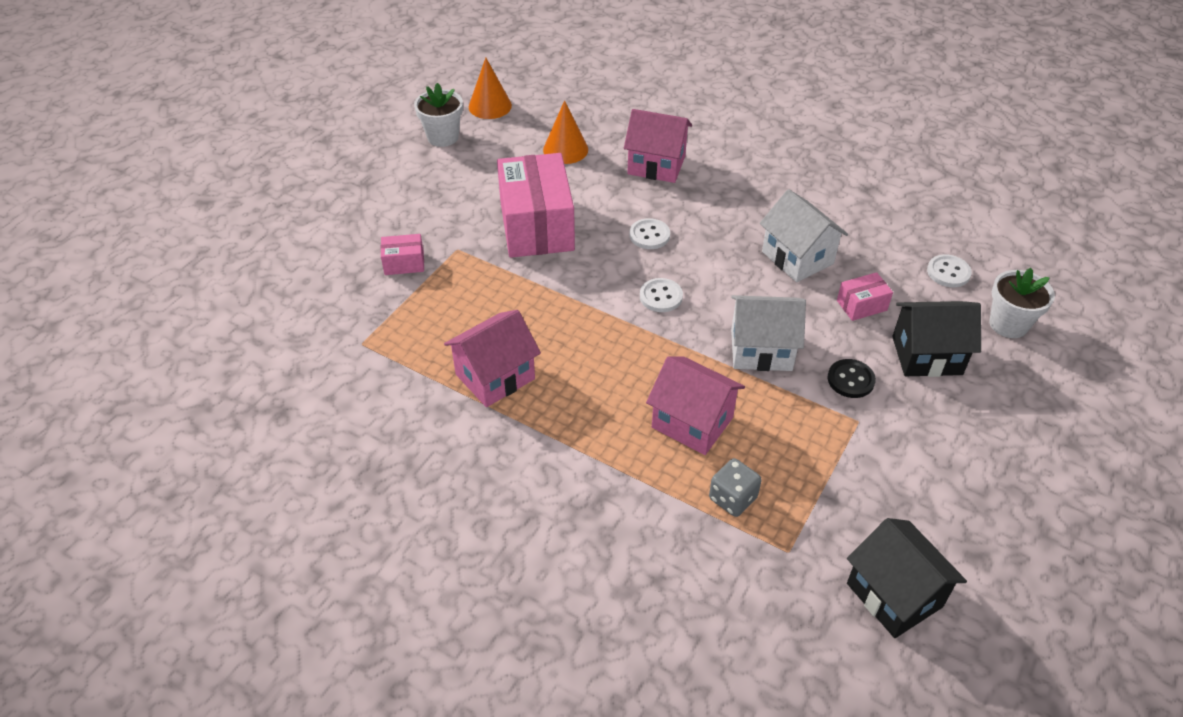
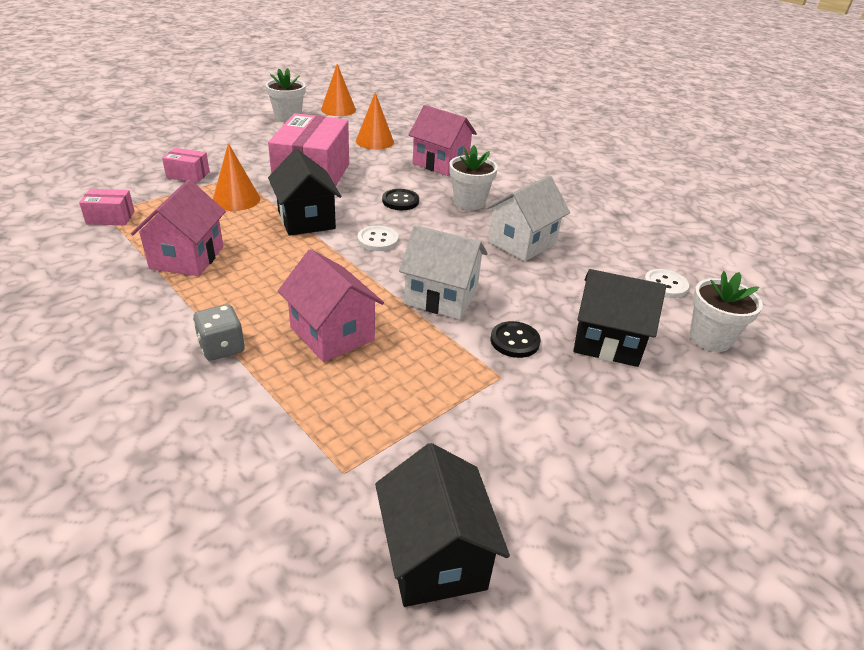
camera: 15 degrees right, 10 degrees down
pink house [444,310,541,407] -> pink house turned 60 degrees counterclockwise [131,179,226,276]
white button [630,218,670,249] -> black button [382,189,419,210]
grey dice [709,458,762,517] -> grey dice moved to [193,304,245,361]
white house [760,189,848,282] -> white house turned 60 degrees clockwise [486,176,570,261]
pink box [837,272,893,321] -> pink box moved to [79,189,135,225]
none -> orange cone [213,143,260,211]
none -> black house [268,149,342,236]
none -> white flower pot [450,145,498,210]

